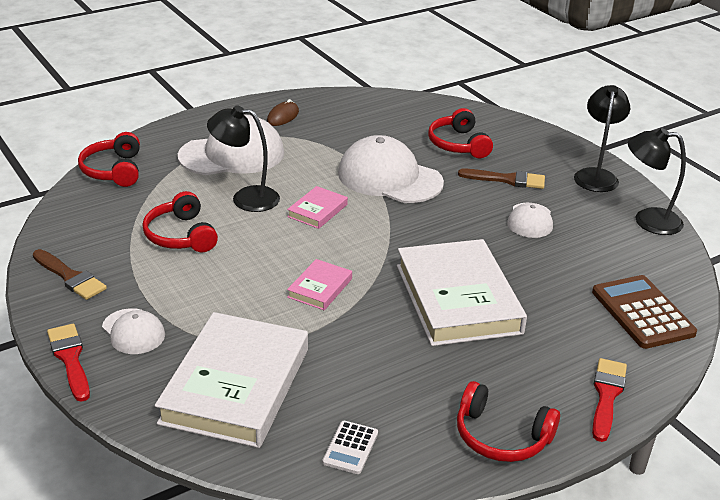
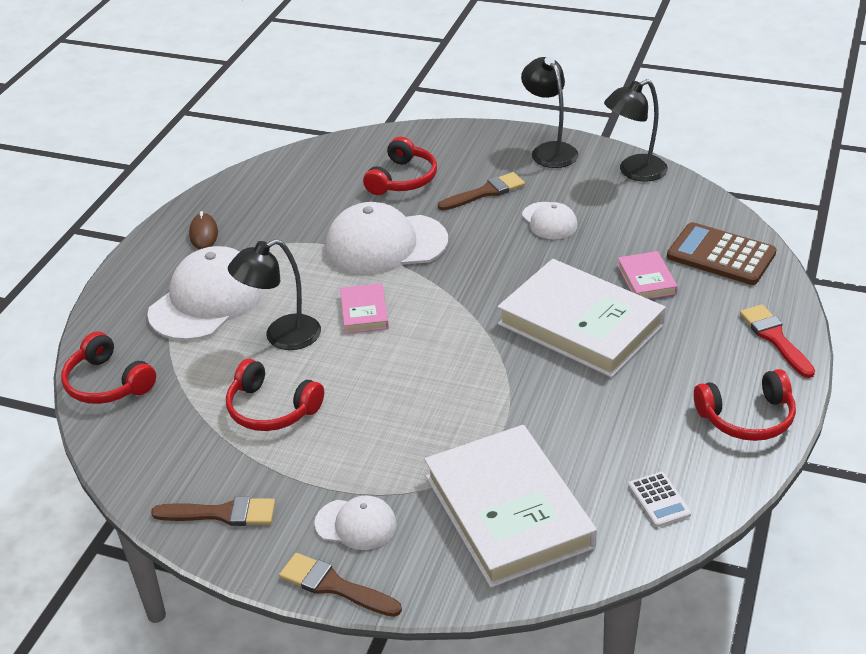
camera: 35 degrees left, 5 degrees up
red brush [47,324,90,402] -> brown brush [279,553,402,617]
pink book [287,259,352,310] -> pink book moved to [617,251,678,299]
red headphones [428,108,493,158] -> red headphones turned 105 degrees counterclockwise [363,137,437,195]

